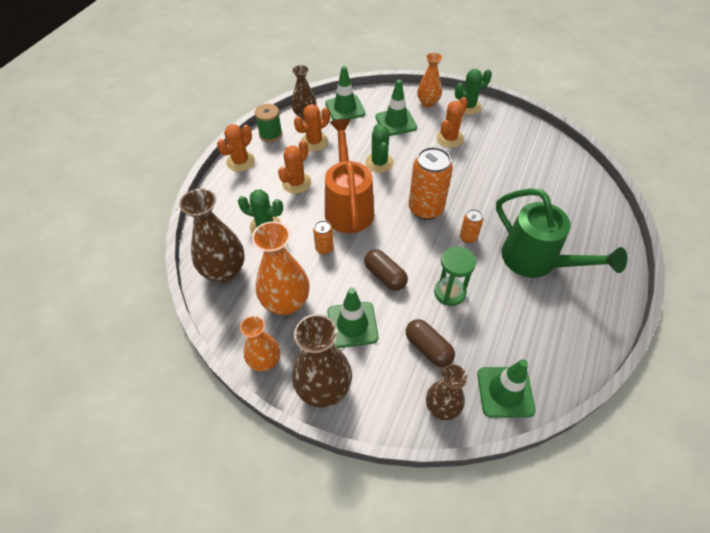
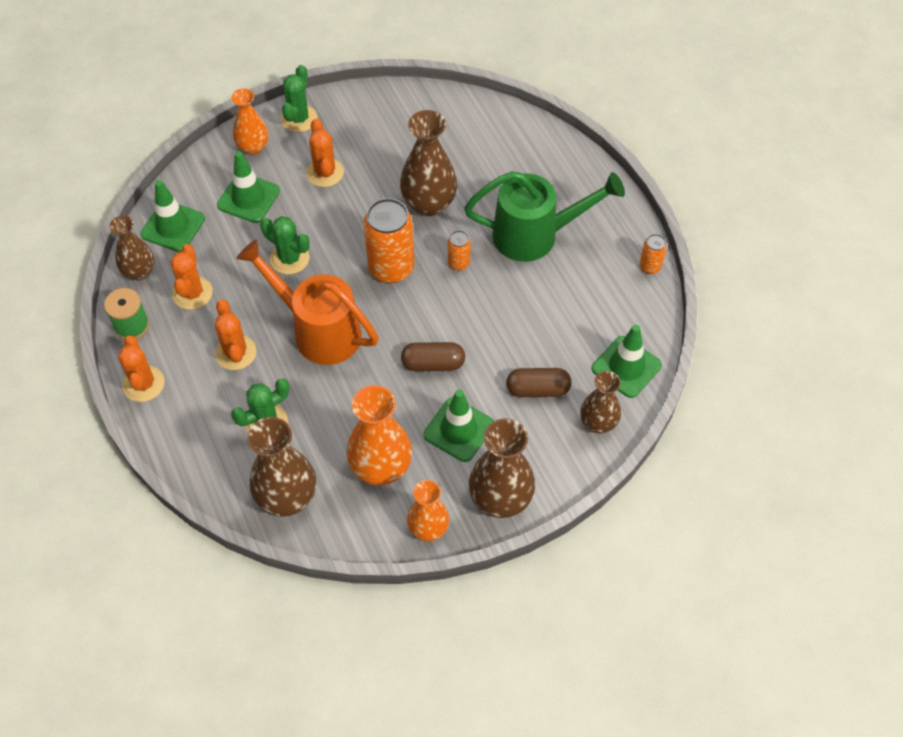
camera: 50 degrees left, 5 degrees up
orange can [313,221,334,255] -> orange can moved to [640,234,667,274]
green hourglass [434,246,476,306] -> none
none -> brown vase [400,110,457,216]

